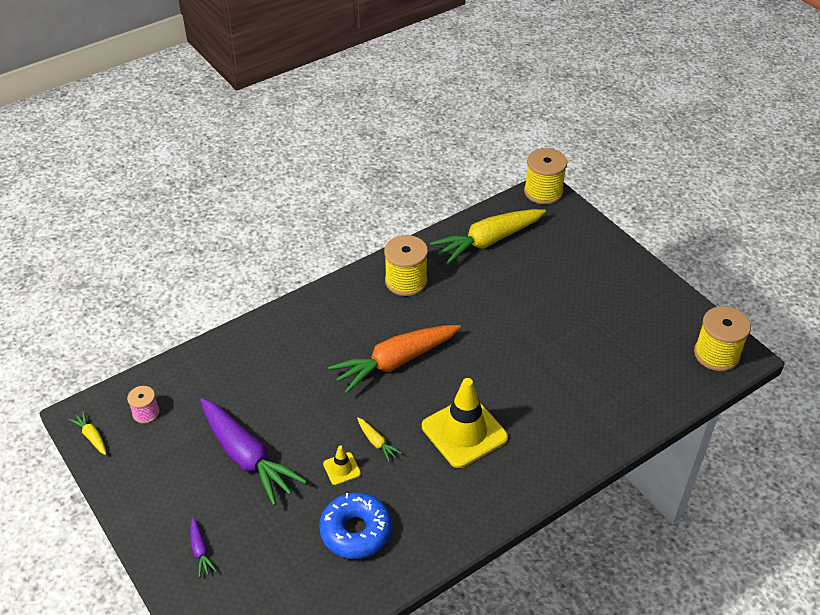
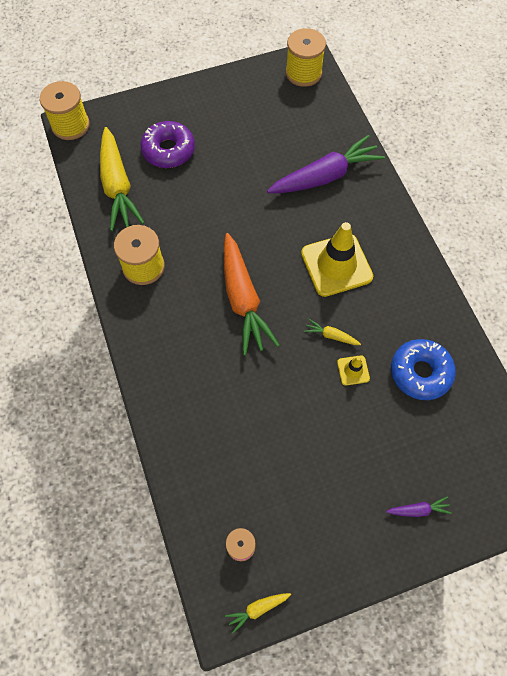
camera: 75 degrees left, 20 degrees up
purple carrot [200,398,307,505] -> purple carrot moved to [267,135,385,193]
yellow carrot [357,417,402,462] -> yellow carrot turned 135 degrees counterclockwise [304,319,361,345]
none -> purple donut [140,121,195,168]

